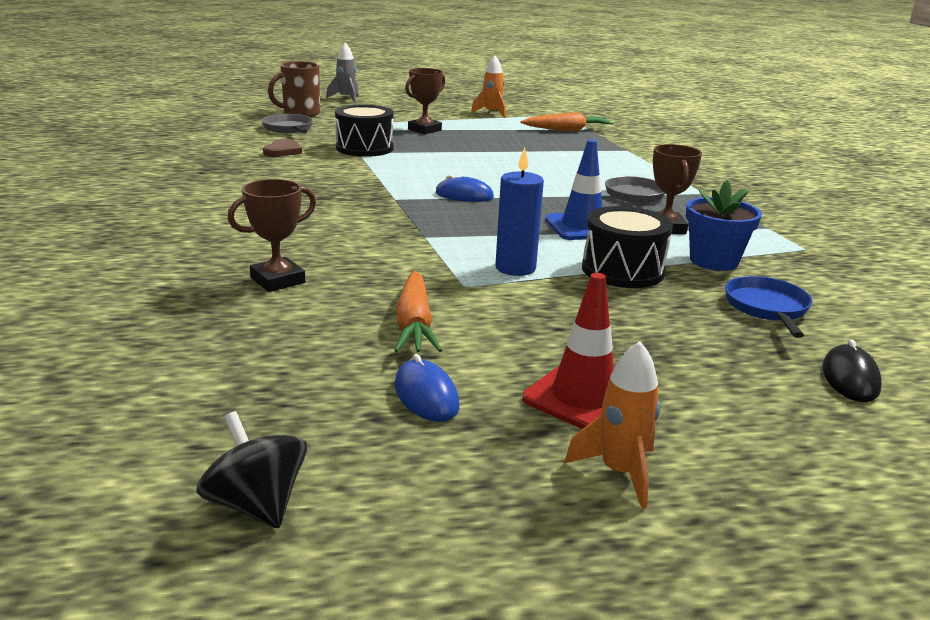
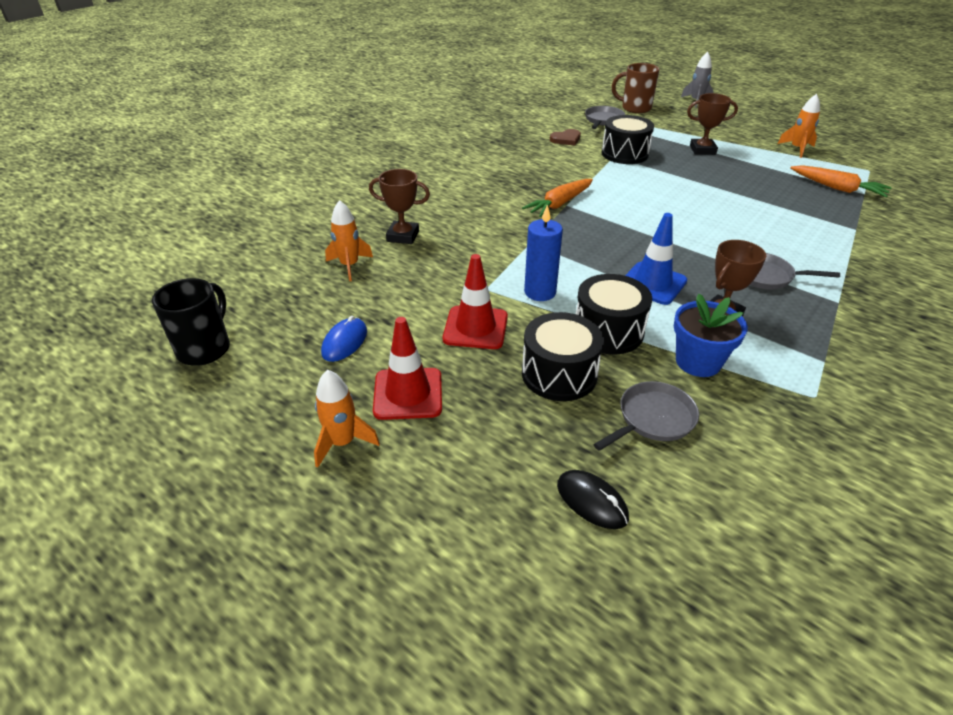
camera: 50 degrees right, 15 degrees up
black spinning top [196,411,307,528] -> black mug [152,278,230,366]
orange carrot [394,271,442,352] -> orange carrot moved to [522,179,593,217]
blue mouse [436,175,494,202] -> none
blue pan [725,276,812,338] -> grey pan [593,381,699,451]
black mouse [822,339,882,402] -> black mouse turned 75 degrees clockwise [557,470,629,529]
none -> orange rocket [325,200,373,281]
none -> red traffic cone [443,254,508,349]
none -> black drum [522,312,604,401]

